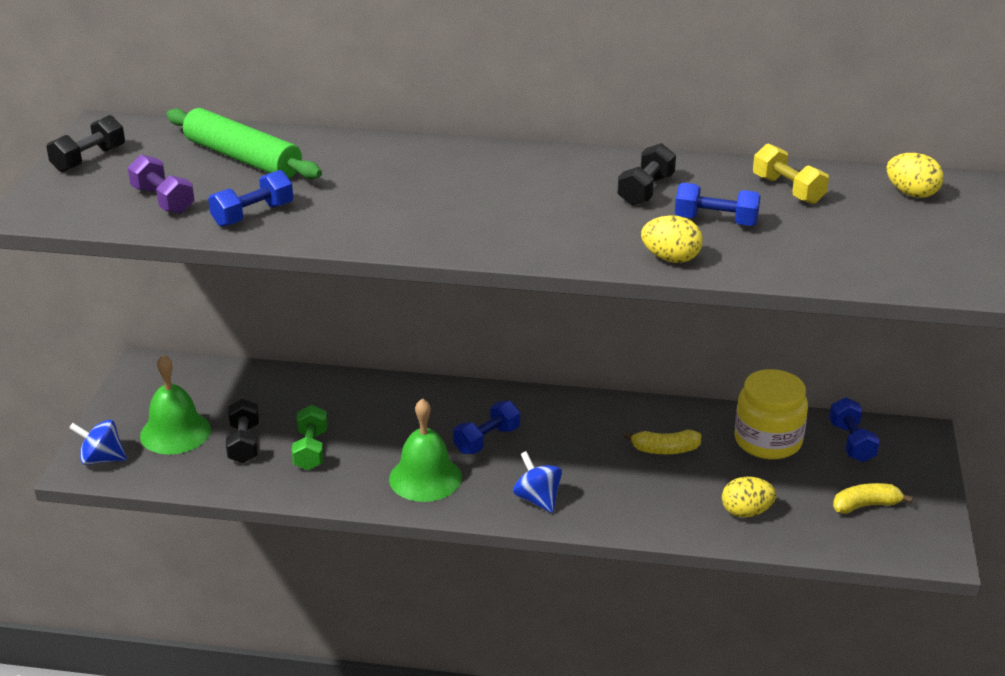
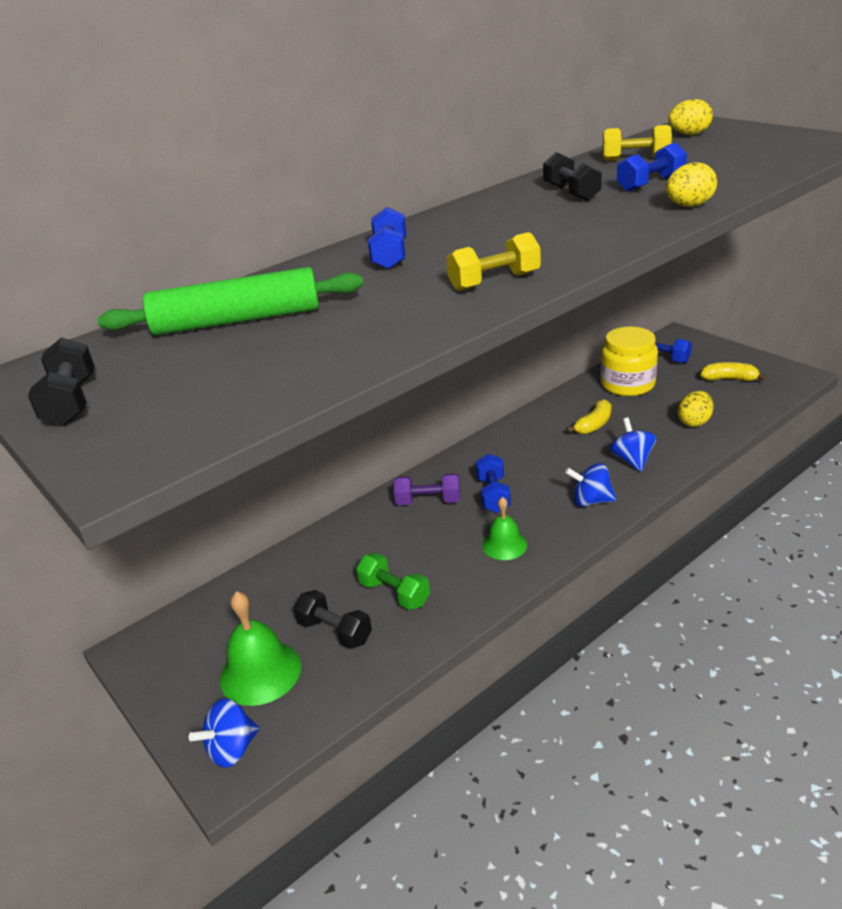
camera: 45 degrees left, 0 degrees up
purple dumbbell [128,154,195,214] -> purple dumbbell moved to [394,473,460,506]
blue dumbbell [208,170,293,227] -> blue dumbbell moved to [368,207,406,269]
green bell [389,398,462,502] -> green bell [482,497,527,560], size x0.63
yellow banana [833,483,913,514] -> yellow banana turned 75 degrees clockwise [701,362,766,381]
none -> yellow dumbbell [446,232,541,291]
none -> blue spinning top [610,418,656,472]

